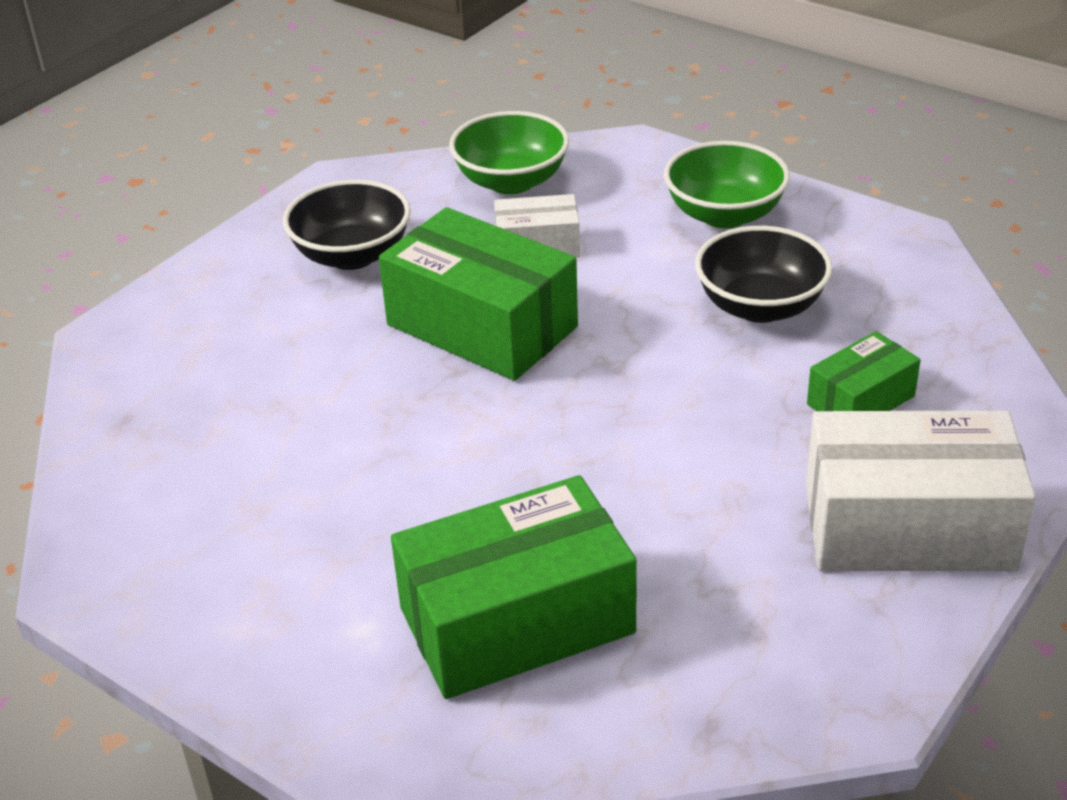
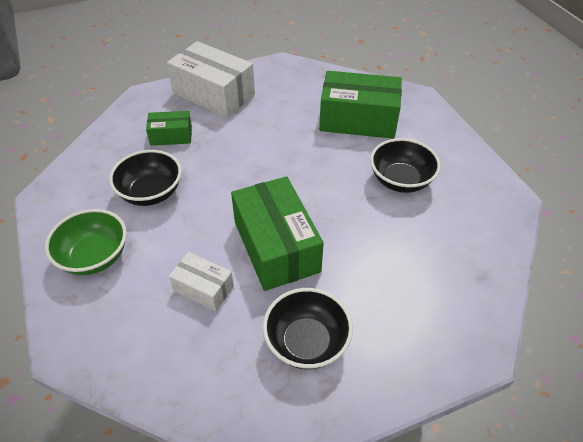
camera: 150 degrees left, 10 degrees up
green bowl [449,111,569,194] -> none
none -> black bowl [370,138,441,193]

